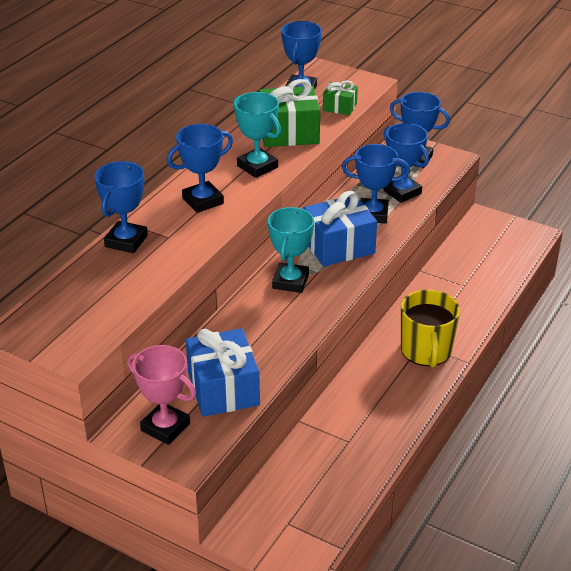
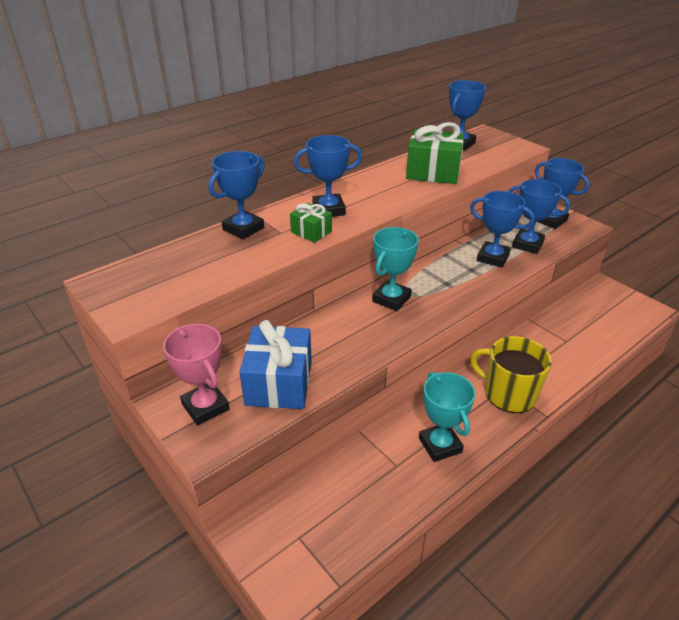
camera: 20 degrees right, 0 degrees up
turquoise trophy [233,92,281,178] -> turquoise trophy moved to [419,372,475,462]
blue gift [304,191,377,267] -> none
green gift [323,80,358,115] -> green gift moved to [290,203,332,243]
blue trophy [383,123,429,203] -> blue trophy turned 45 degrees counterclockwise [508,179,570,254]
yellow mug [401,290,460,367] -> yellow mug turned 105 degrees clockwise [470,336,552,413]

